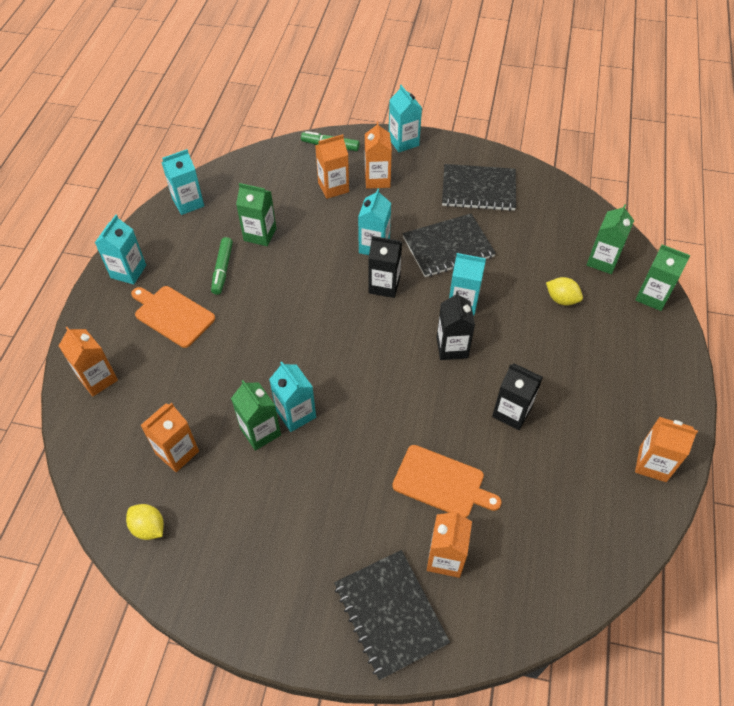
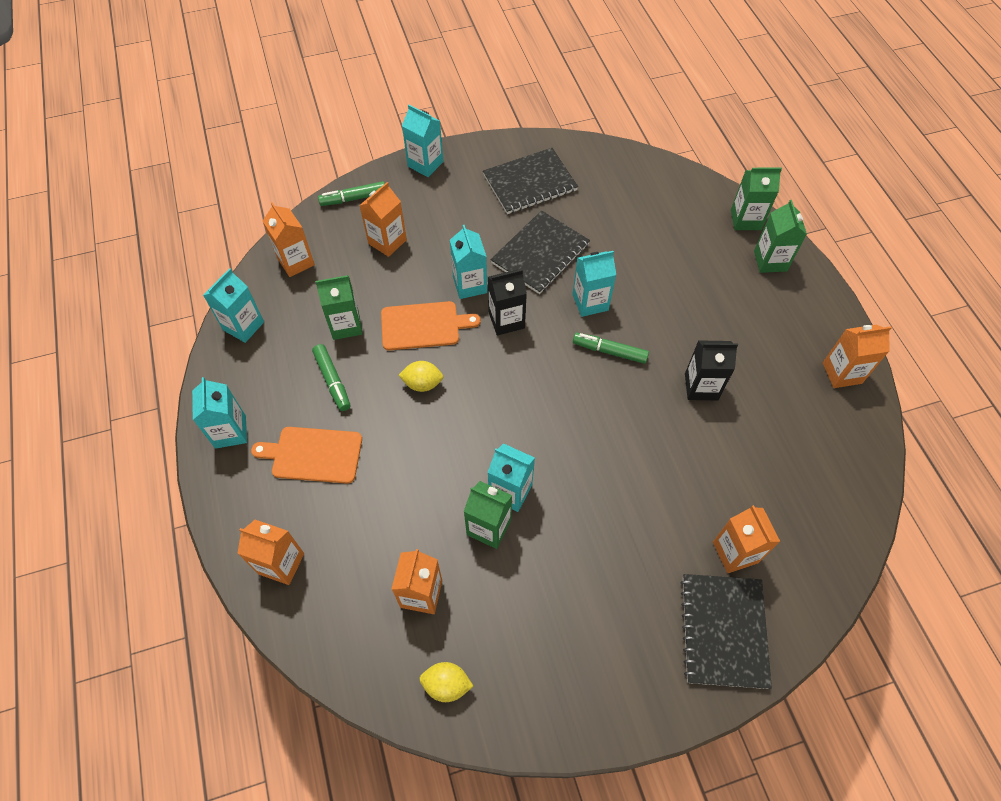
camera: 30 degrees left, 5 degrees up
black notebook [334,550,450,680] -> black notebook turned 60 degrees clockwise [680,574,772,689]
orange carton [365,121,392,189] -> orange carton moved to [263,202,315,277]
orange cutting board [392,445,502,518] -> orange cutting board moved to [381,301,481,351]
black carton [437,291,475,360] -> green marker [573,333,649,364]
yellow lemon [546,277,583,306] -> yellow lemon moved to [399,361,443,392]
green carton [587,204,634,274] -> green carton moved to [754,200,807,273]

